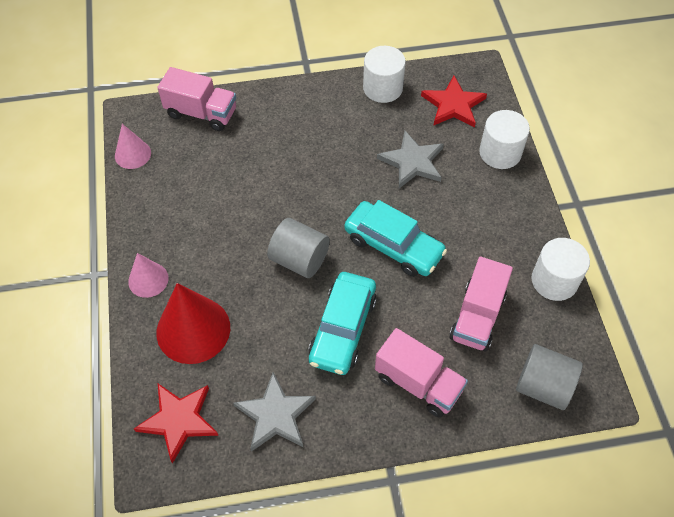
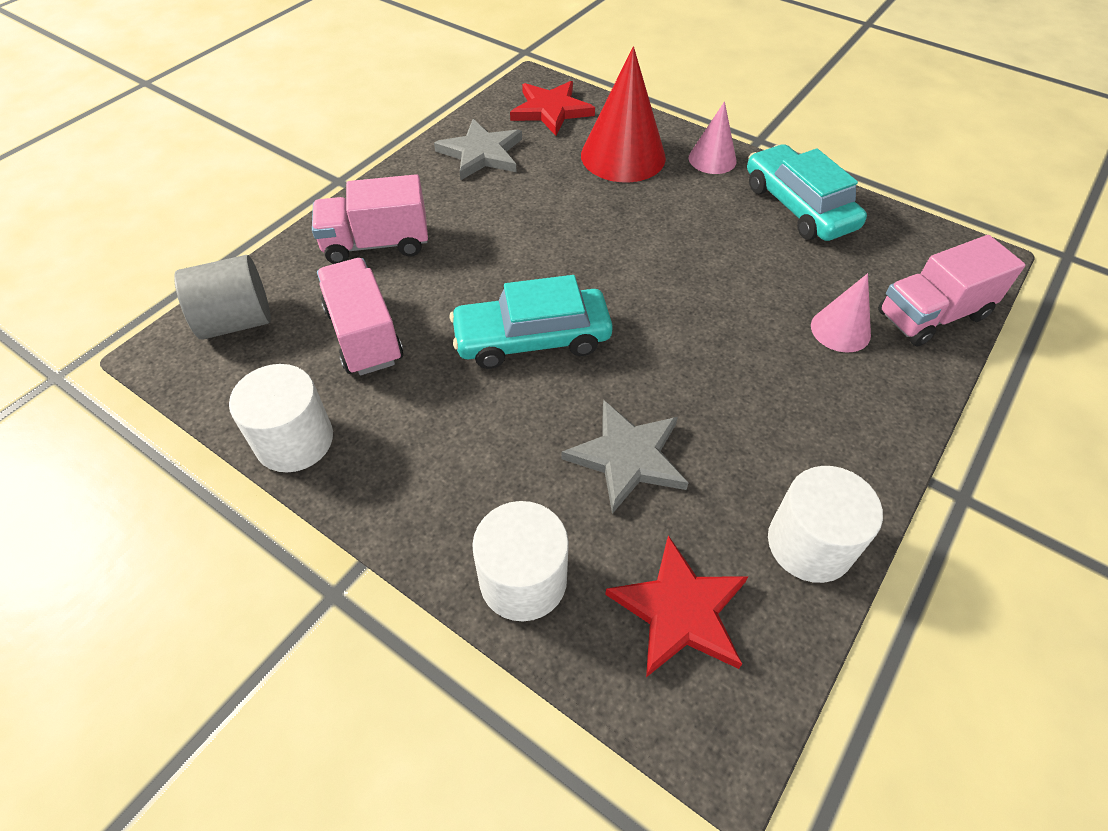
camera: 135 degrees right, 5 degrees down
pink cone [115,124,151,169] -> pink cone moved to [811,273,871,352]
grey cylinder [267,218,330,278] -> none
turquoise car [308,272,377,375] -> turquoise car moved to [747,144,867,241]

